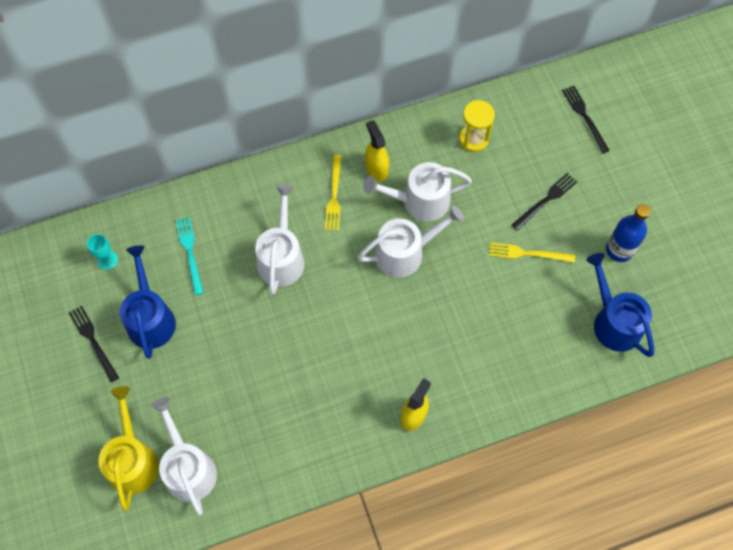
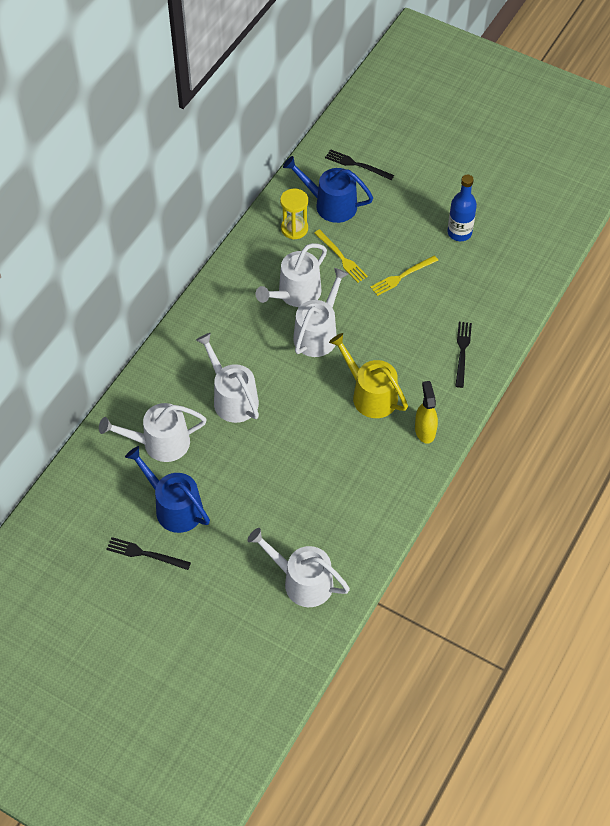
camera: 40 degrees left, 10 degrees down
turquoise goblet [87,234,118,270] -> none
yellow watering can [98,386,159,511] -> yellow watering can moved to [329,333,408,418]
turquoise fork [176,217,204,295] -> white watering can [99,403,207,462]
yellow fork [325,154,342,231] -> yellow fork moved to [314,229,368,283]
yellow spray bottle [365,120,389,181] -> none
black fork [512,173,577,231] -> black fork moved to [455,322,472,388]
blue watering can [586,253,654,357] -> blue watering can moved to [283,156,373,223]

